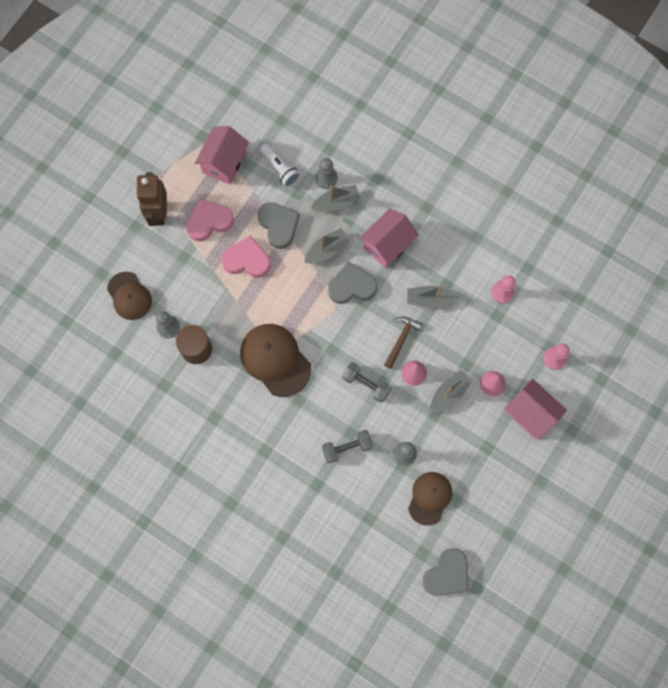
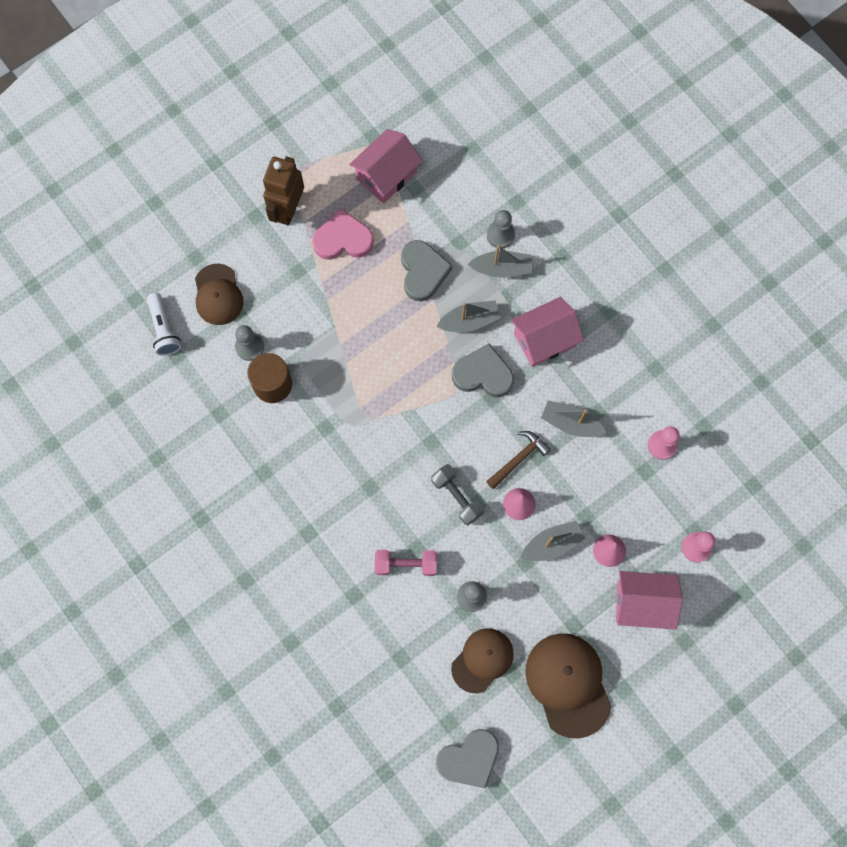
camera: 20 degrees right, 0 degrees up
pink heart [221,236,270,278] -> none
brown cap [240,324,311,397] -> brown cap moved to [525,633,612,739]
white flashlight [260,143,300,187] -> white flashlight moved to [147,293,181,356]
grey dumbbell [322,430,373,463] -> pink dumbbell [375,550,437,576]
pink house [505,379,567,440] -> pink house turned 60 degrees counterclockwise [616,571,683,630]

